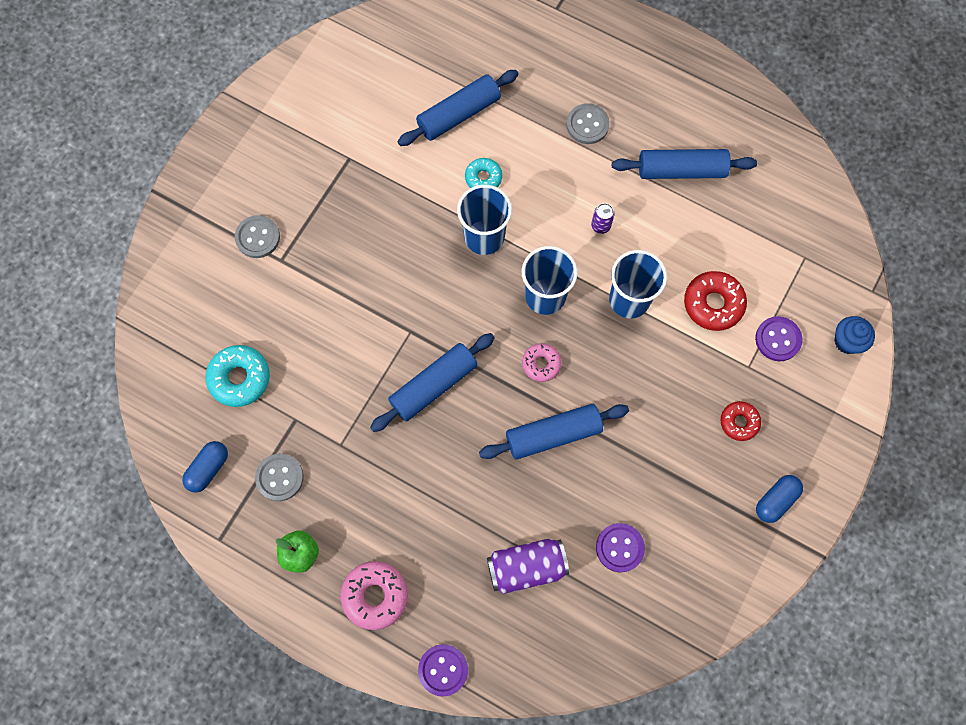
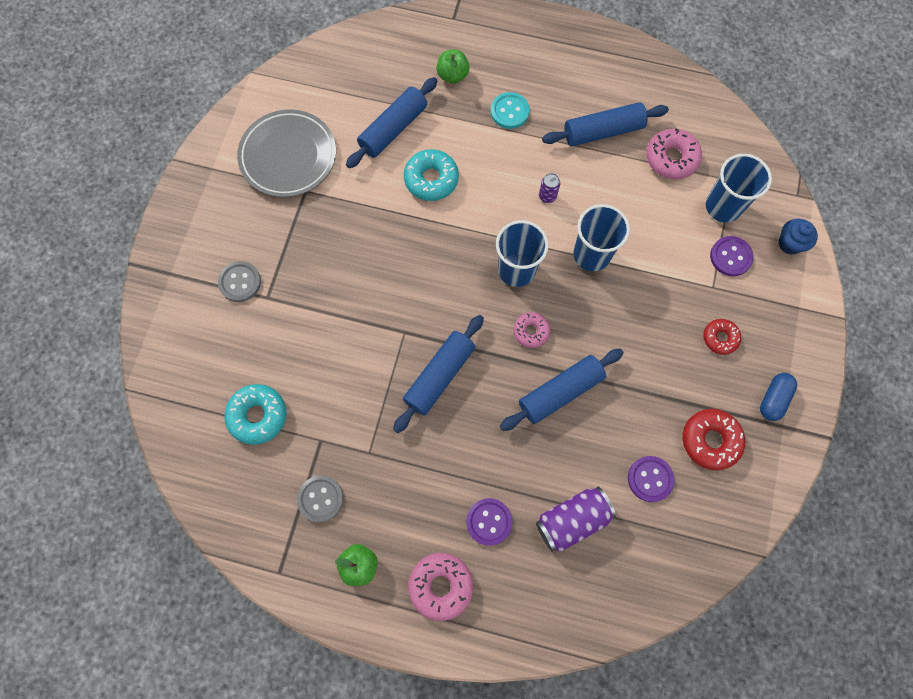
camera: 15 degrees left, 0 degrees up
blue capsule [182,441,228,493] -> none
purple button [418,644,468,696] -> purple button moved to [466,498,512,546]
blue cup [457,185,512,255] -> blue cup moved to [706,154,772,222]
turquoise donut [465,158,502,188] -> turquoise donut [404,149,459,201], size x1.59
grey button [566,103,610,144] -> turquoise button [491,92,530,129]
red donut [684,271,747,331] -> red donut moved to [683,409,745,470]
none -> grey plate [237,109,336,197]
none -> green apple [436,50,470,84]
none -> pink donut [646,129,702,180]

